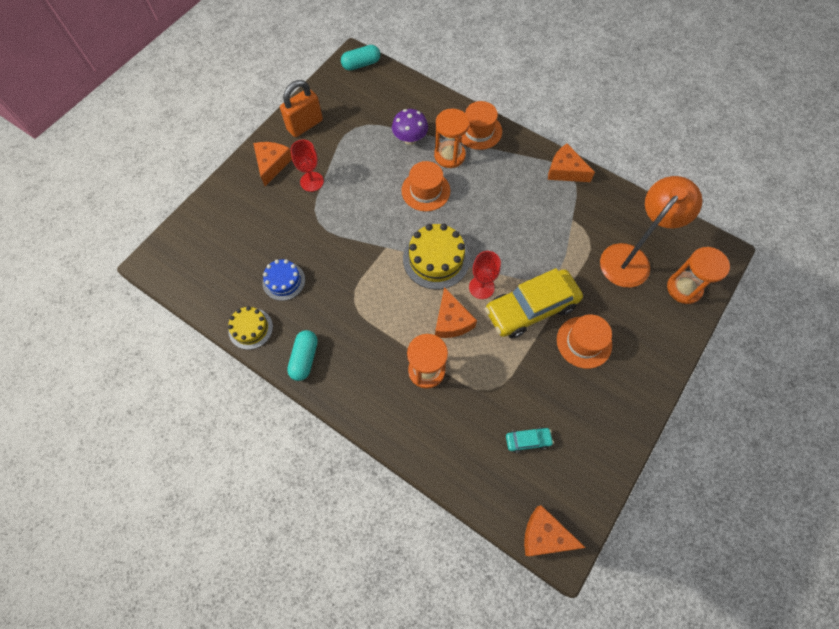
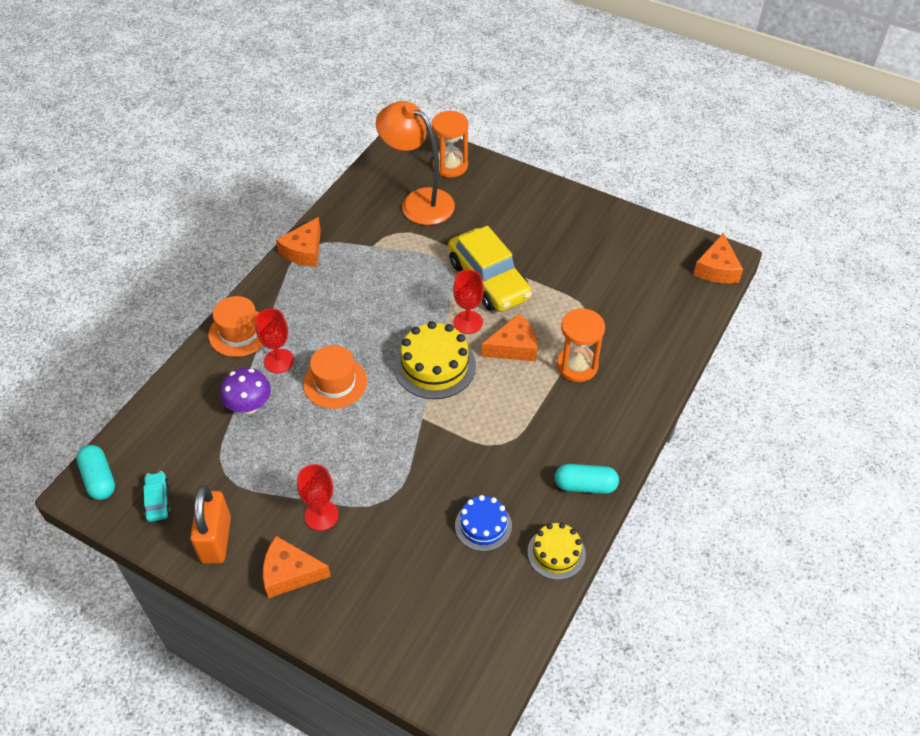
camera: 95 degrees left, 15 degrees down
orange padlock [280,80,323,137] -> orange padlock turned 45 degrees clockwise [190,485,231,564]
orange hourglass [434,109,469,168] -> red goblet [255,309,294,373]
turquoise car [506,427,554,453] -> turquoise car moved to [143,471,171,522]
orange hat [557,314,612,369] -> none

